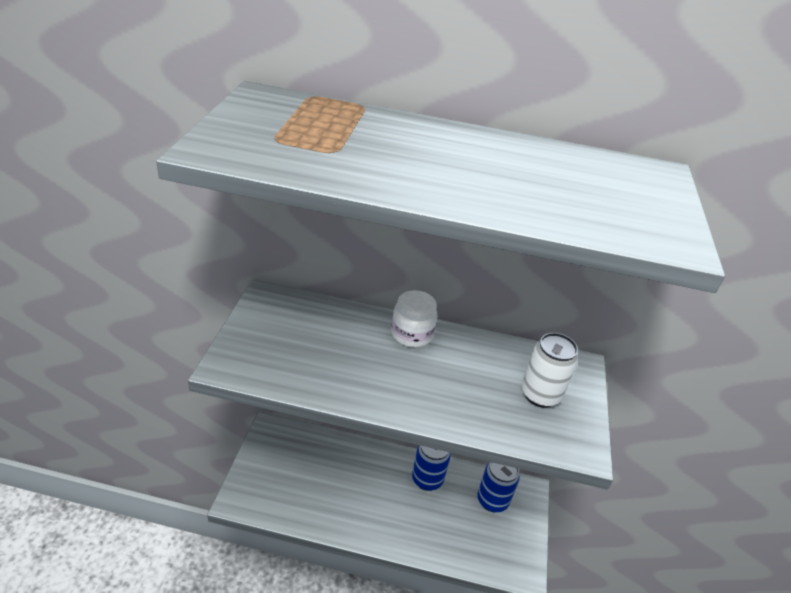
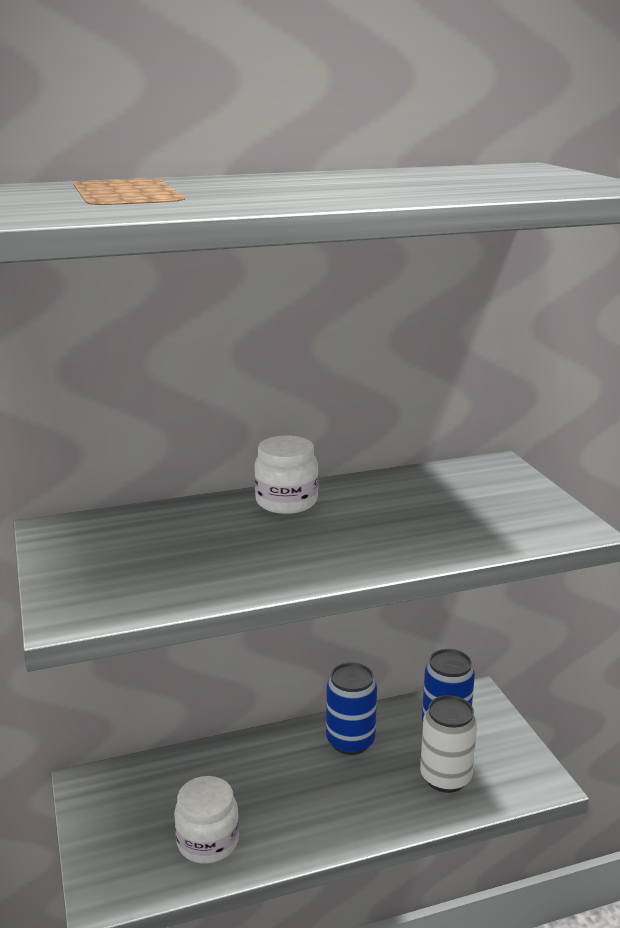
camera: 25 degrees left, 15 degrees down
white can [522,333,578,408] -> white can moved to [420,695,477,793]
none -> white jar [174,776,239,864]

